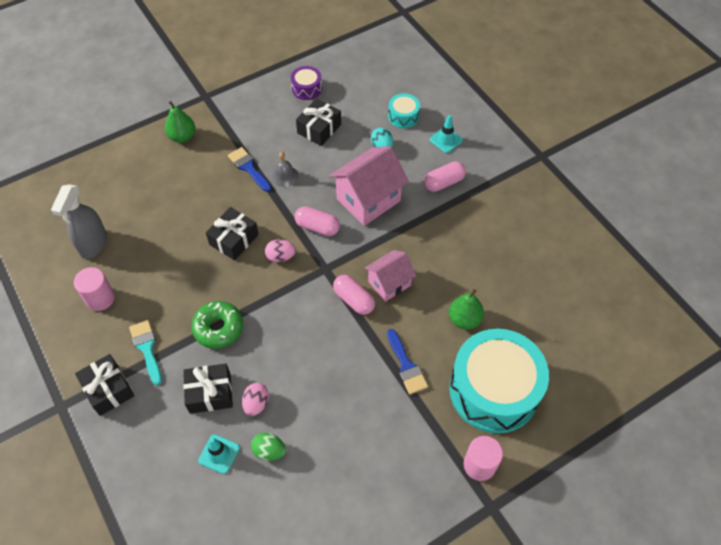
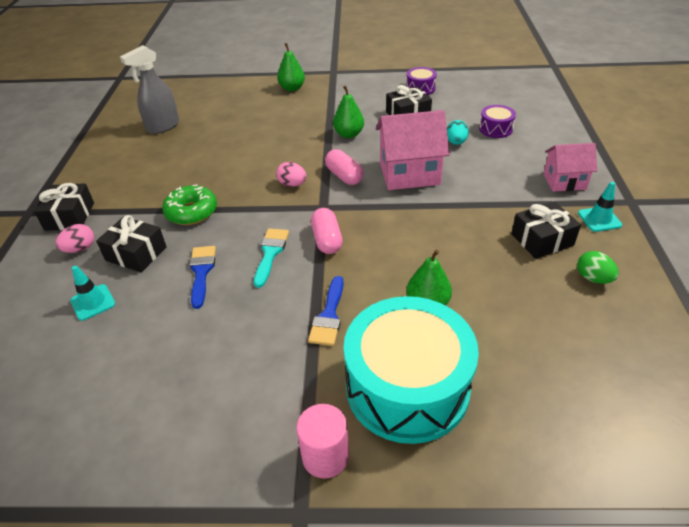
camera: 35 degrees right, 15 degrees down
pink cylinder [74,267,115,311] -> none
turquoise brush [129,320,162,385] -> turquoise brush moved to [254,228,289,288]
black gift [206,207,259,260] -> black gift moved to [511,201,581,259]
blue brush [228,147,271,192] -> blue brush moved to [189,246,216,309]
pink egg [242,383,269,416] -> pink egg moved to [56,224,94,253]
green egg [251,432,286,461] -> green egg moved to [577,251,619,284]
grey bell [272,152,298,187] -> green pear [333,86,364,138]
pink house [364,250,416,302] -> pink house moved to [543,143,597,192]
turquoise drum [388,93,420,128] -> purple drum [479,105,516,138]
pink capsule [424,162,466,192] -> none
turquoise traffic cone [430,115,463,153] -> turquoise traffic cone moved to [578,182,622,232]

